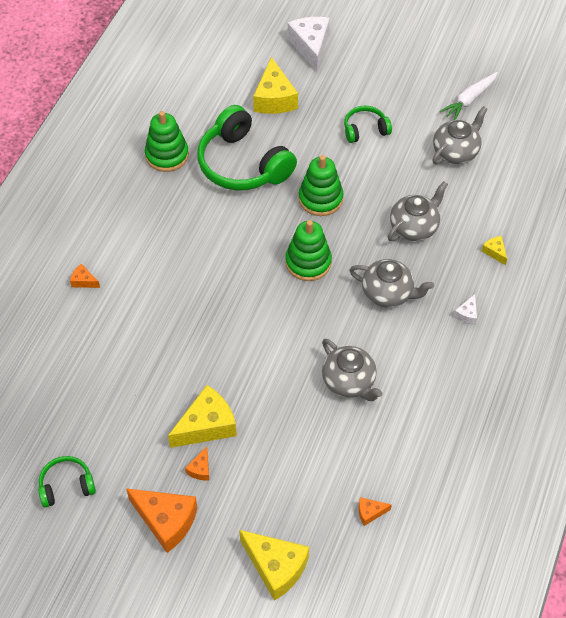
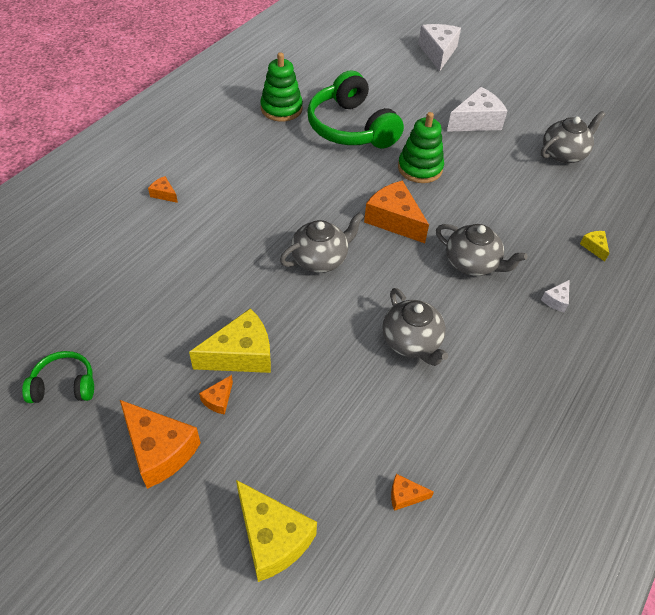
camera: 10 degrees right, 5 degrees down
yellow cheese [253,57,298,114] -> none
green stacking toy [285,220,332,281] -> orange cheese [364,181,429,243]
green headphones [344,106,392,143] -> white cheese [447,87,507,132]
grey teapot [388,181,448,241] -> grey teapot moved to [280,212,364,273]
white carrot [440,72,498,120] -> none

